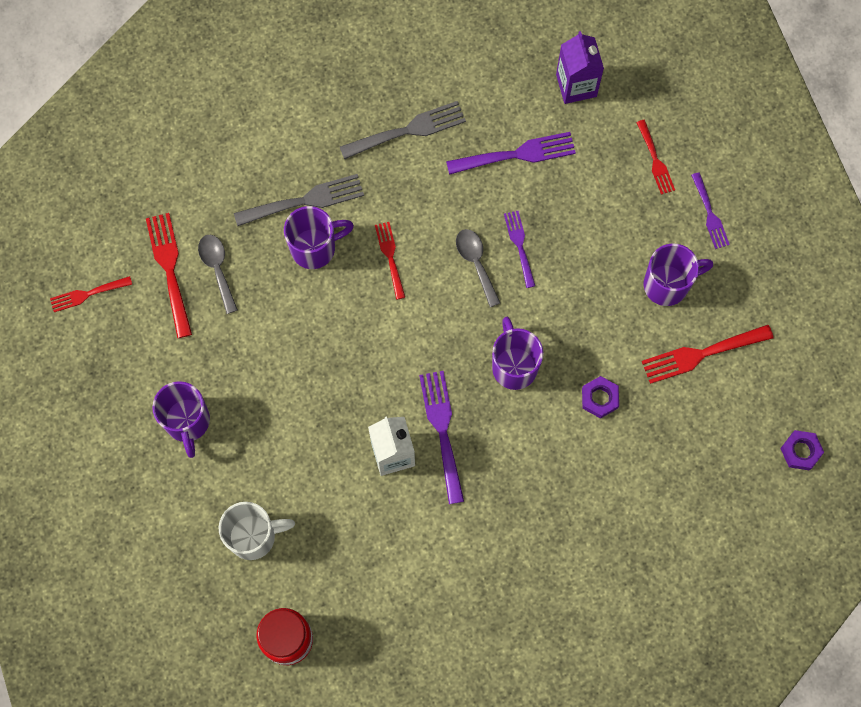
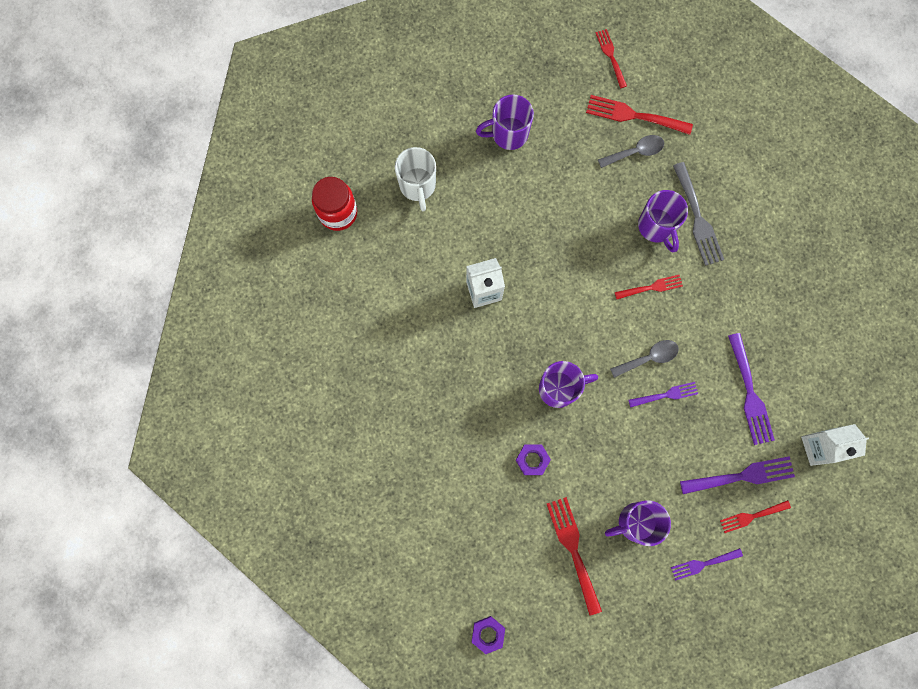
camera: 90 degrees right, 5 degrees up
red fork [146,213,192,338] -> red fork turned 150 degrees counterclockwise [586,95,693,135]
grey fork [340,101,466,160] -> none
purple fork [419,371,464,504] -> purple fork moved to [680,456,795,494]
purple carton [556,31,604,104] -> white carton [801,424,869,466]
purple mug [644,244,713,306] -> purple mug turned 90 degrees clockwise [605,500,671,546]

